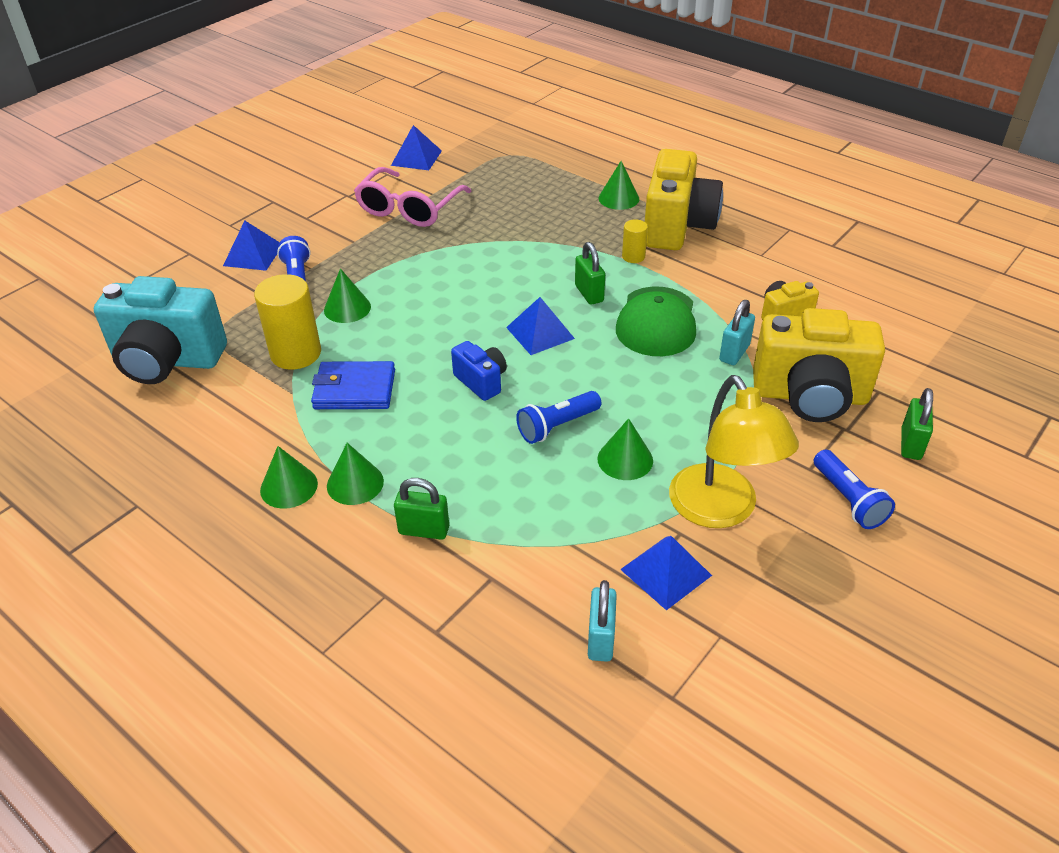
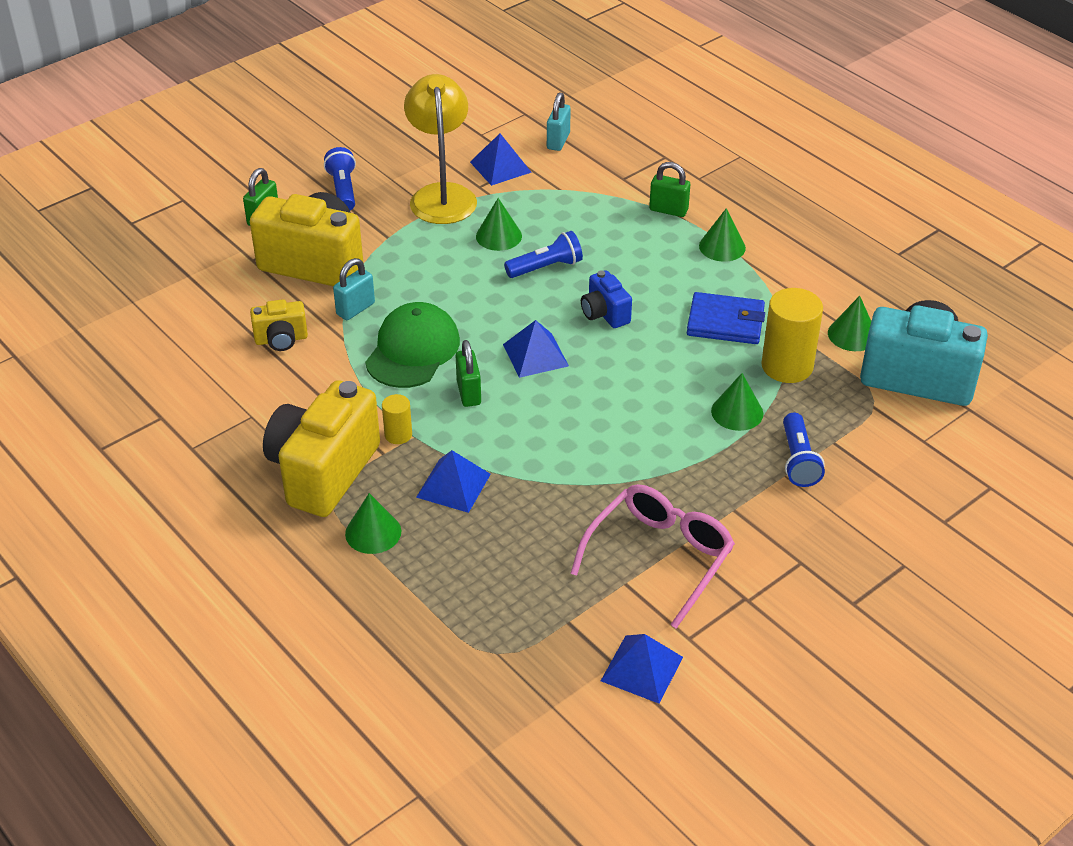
camera: 170 degrees left, 0 degrees up
blue pyramid [223,221,280,271] -> blue pyramid moved to [416,450,491,513]
green cone [260,446,318,509] -> green cone moved to [828,296,871,351]

